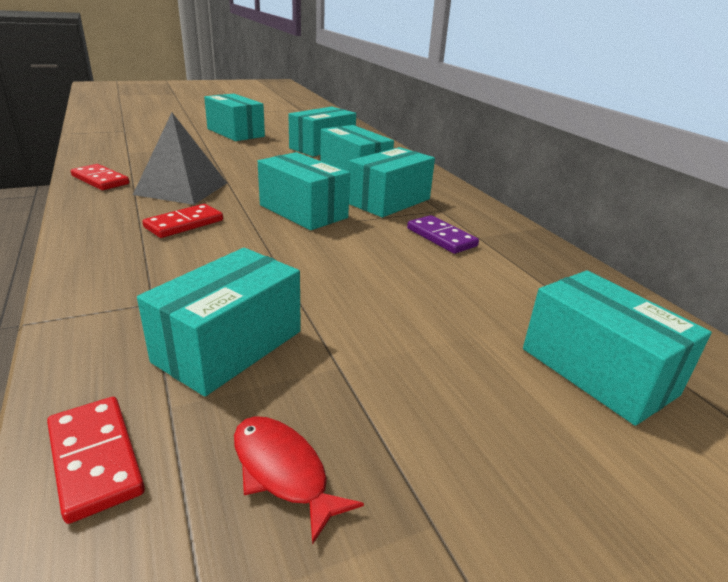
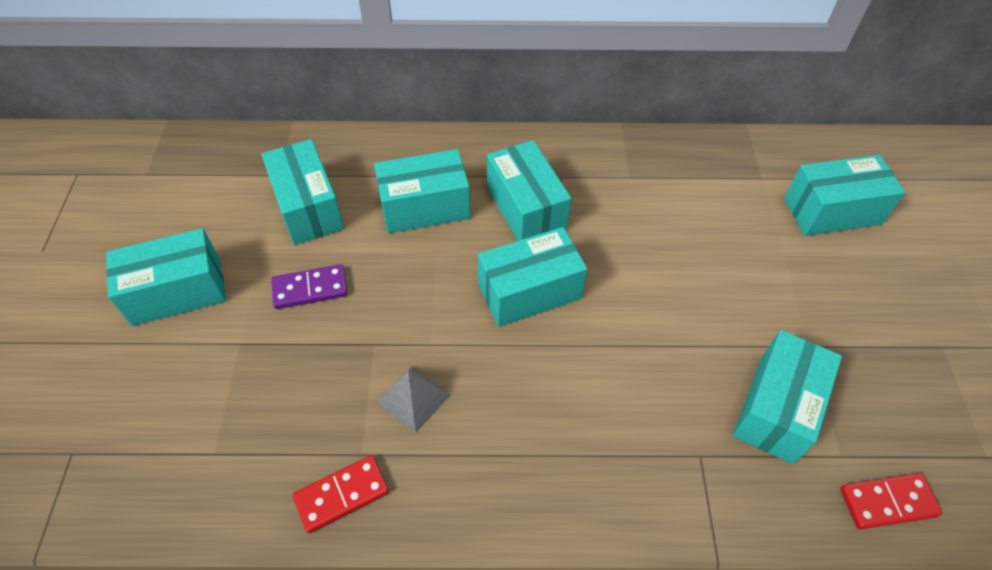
camera: 65 degrees left, 25 degrees up
grey pyramid [133,113,227,205] -> grey pyramid [377,366,450,433], size x0.60
turquoise box [137,248,301,397] -> turquoise box turned 60 degrees clockwise [733,330,842,464]
red domino [142,204,223,238] -> none
red fish [234,416,364,545] -> none
purple domino [407,215,479,254] -> purple domino moved to [271,264,348,309]

